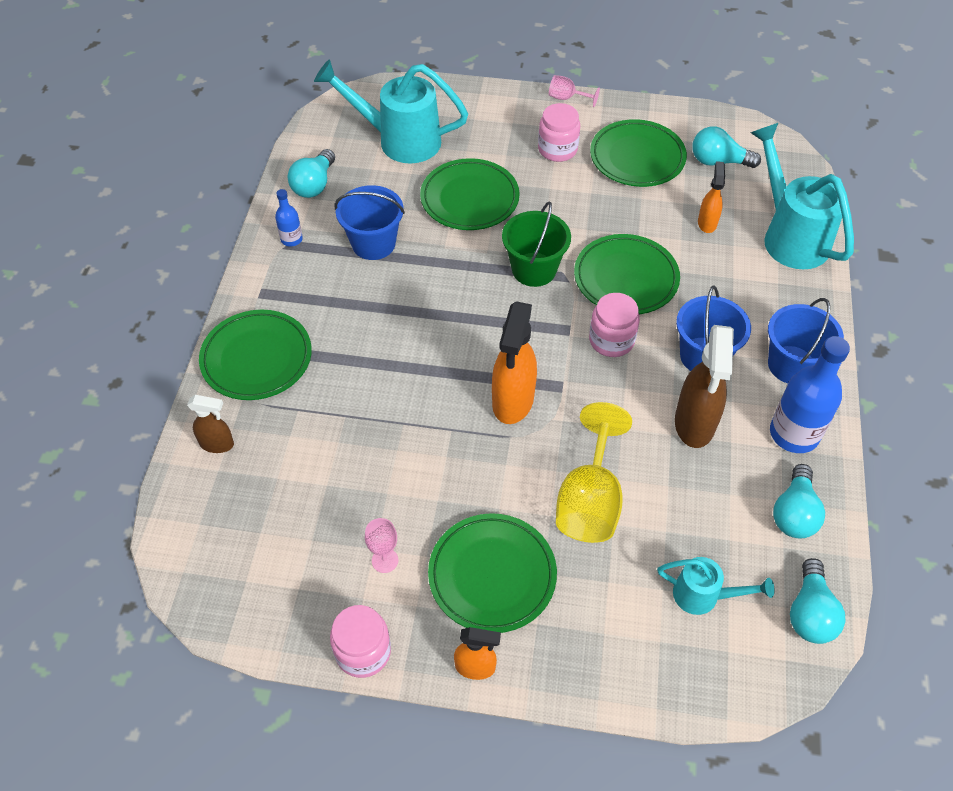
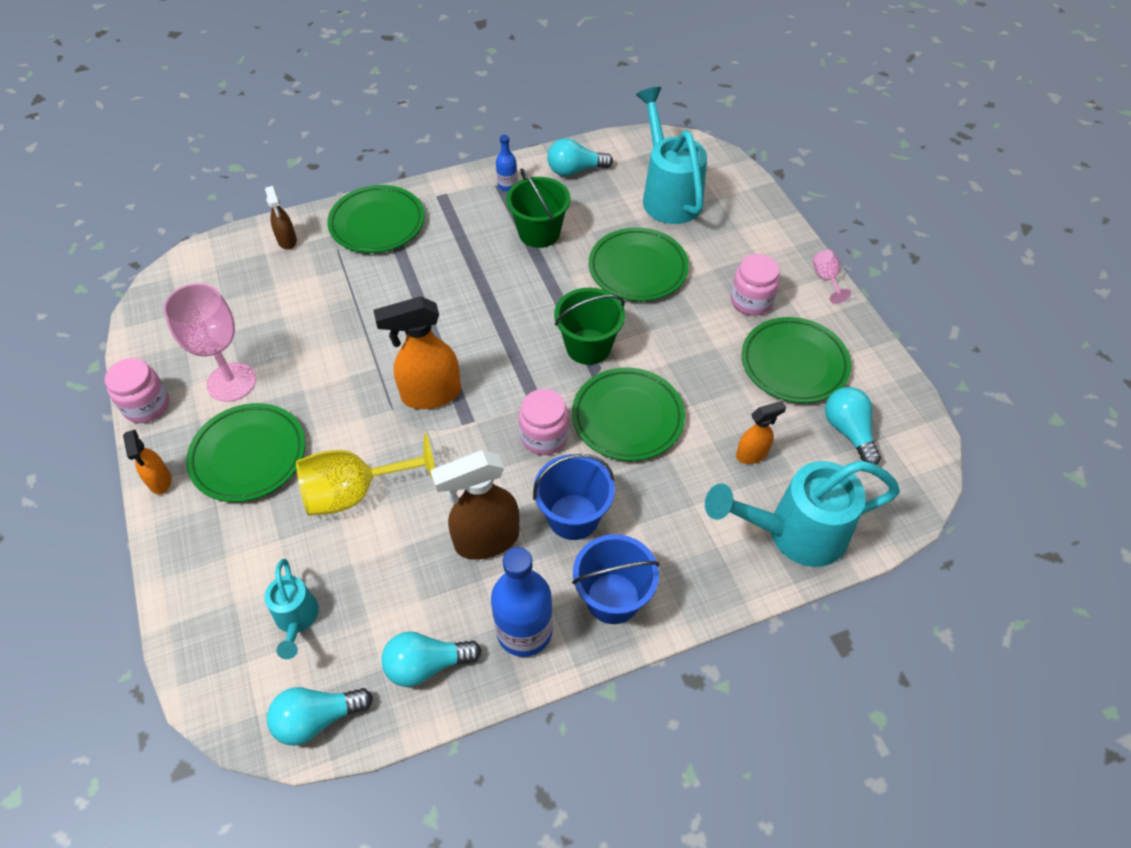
camera: 60 degrees right, 0 degrees up
blue bucket [335,185,405,260] -> green bucket [506,168,570,248]
pink goblet [365,518,398,573] -> pink goblet [163,283,256,402], size x2.08
turquoise watering can [751,123,854,269] -> turquoise watering can turned 135 degrees counterclockwise [705,460,900,567]

